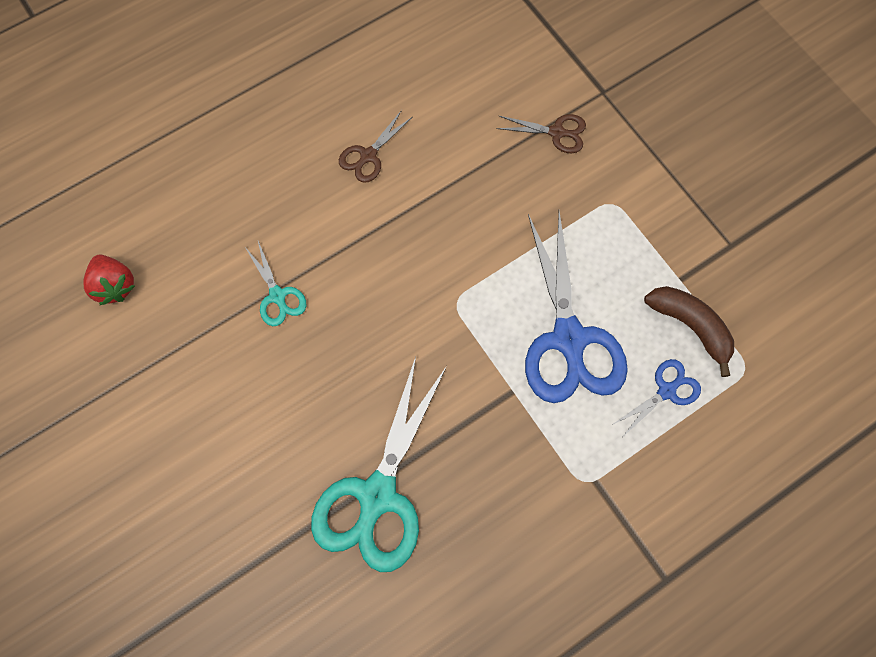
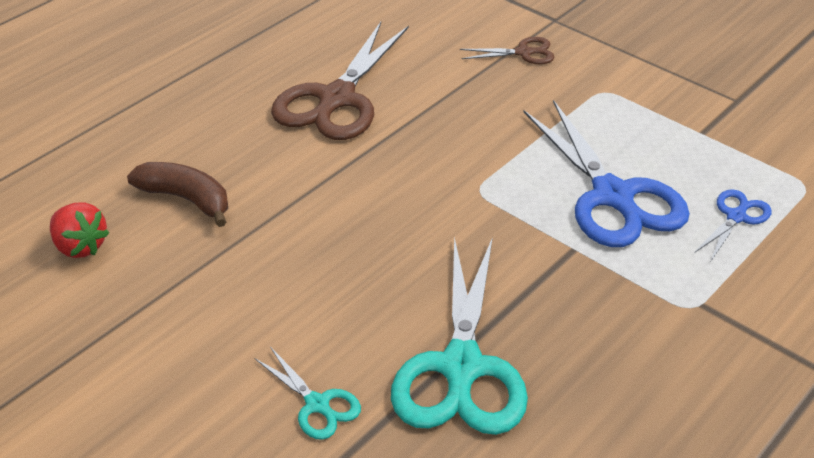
camera: 15 degrees left, 30 degrees down
turquoise scissors [245,241,306,326] -> turquoise scissors moved to [255,347,361,440]
brown scissors [339,110,412,183] -> brown scissors [271,22,409,140], size x2.11
brown banana [644,286,734,377] -> brown banana moved to [127,162,228,227]

